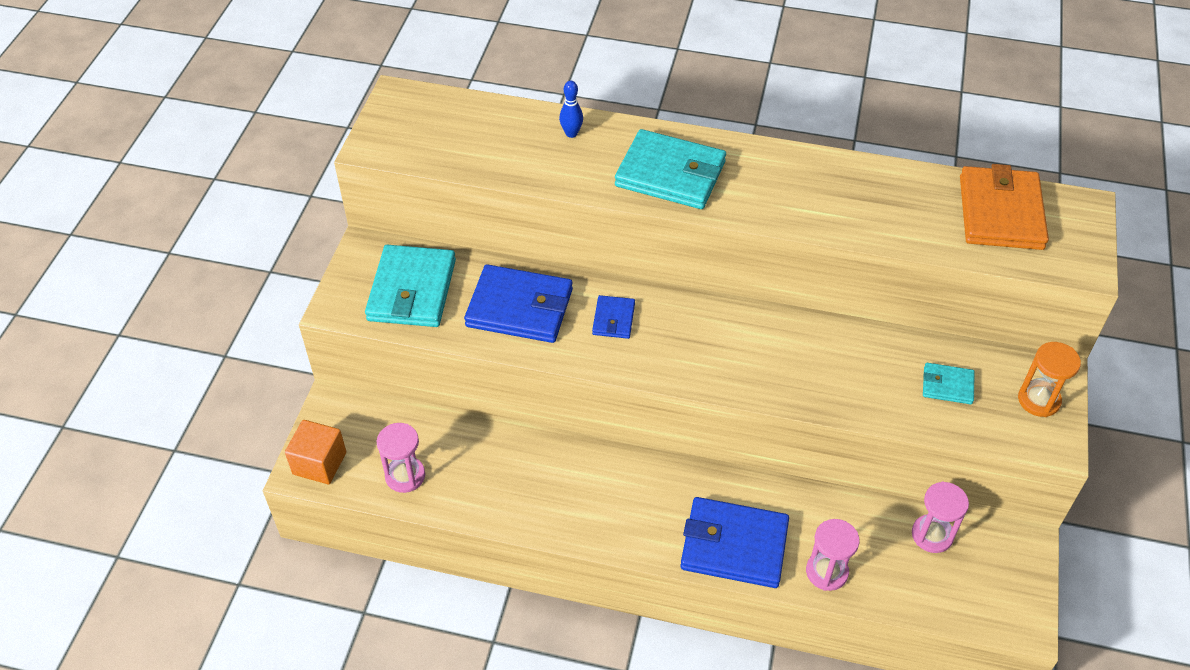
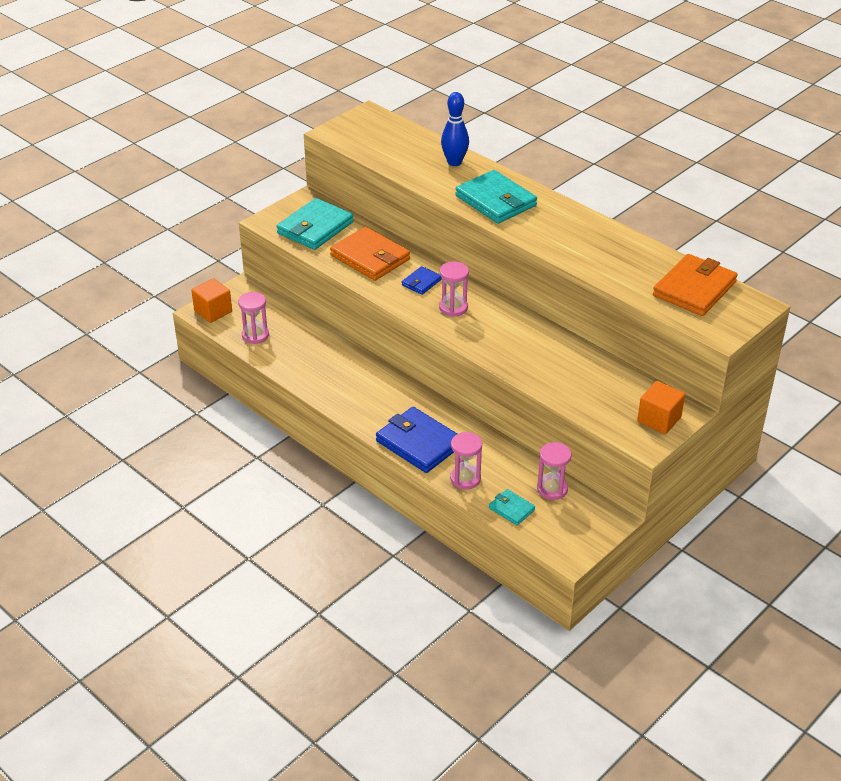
camera: 30 degrees right, 10 degrees down
blue wallet [464,264,573,343] -> orange wallet [330,227,410,281]
blue bowling pin [559,81,583,138] -> blue bowling pin [441,92,469,166], size x1.68
turquoise wallet [923,363,975,404] -> turquoise wallet moved to [489,489,535,525]
orange hourglass [1018,342,1081,417] -> orange cube [637,381,685,434]
none -> pink hourglass [439,262,469,317]

